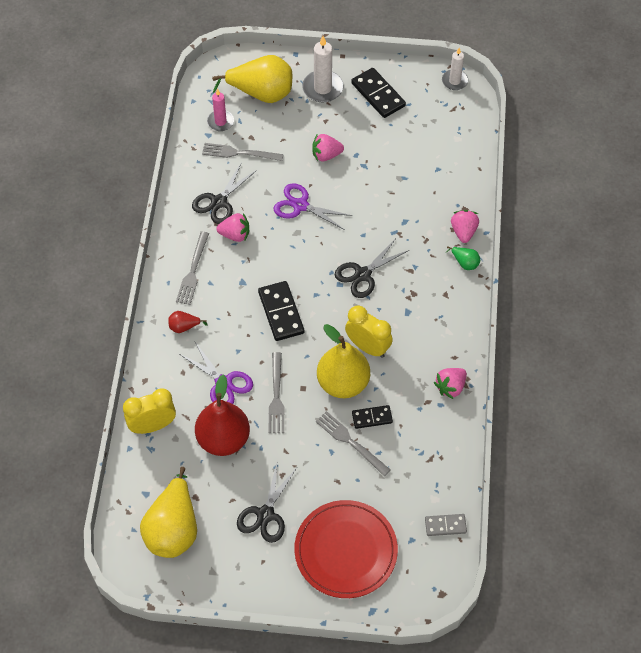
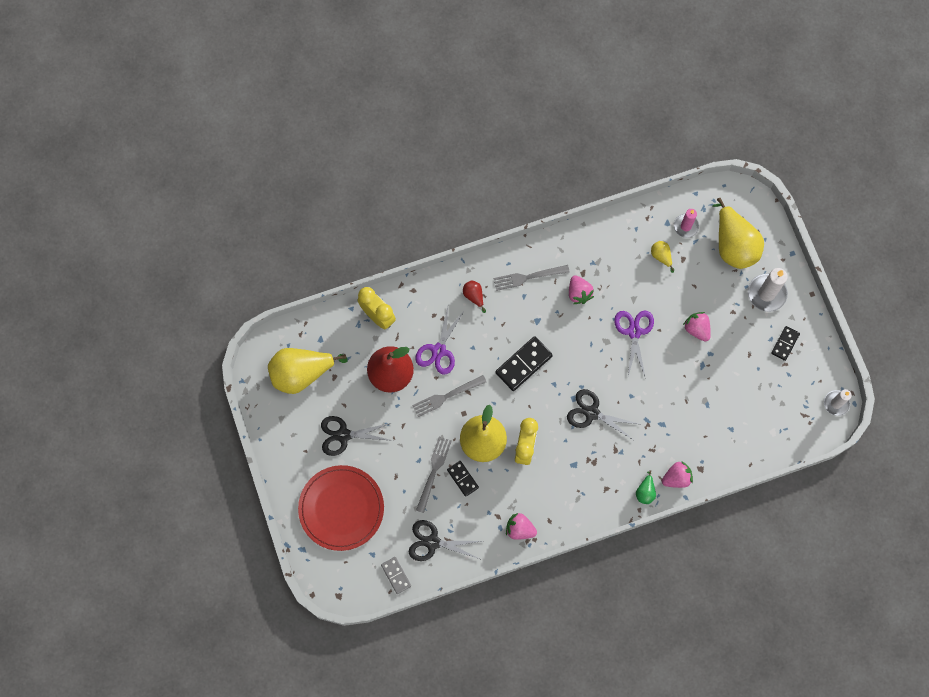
camera: 65 degrees right, 15 degrees up
black scissors [192,162,257,224] -> black scissors moved to [409,520,482,561]
grey fork [202,143,283,161] -> yellow pear [651,241,674,273]
black domino [351,68,406,118] -> black domino [771,326,800,361], size x0.60

